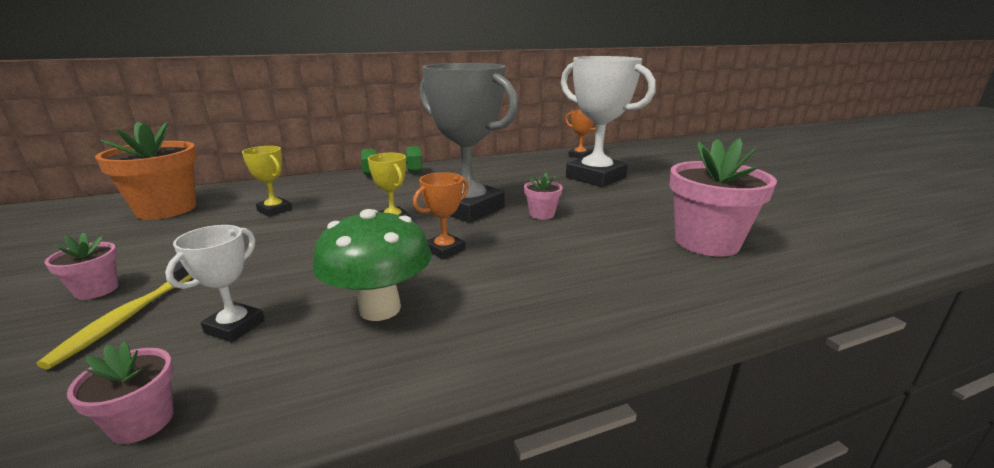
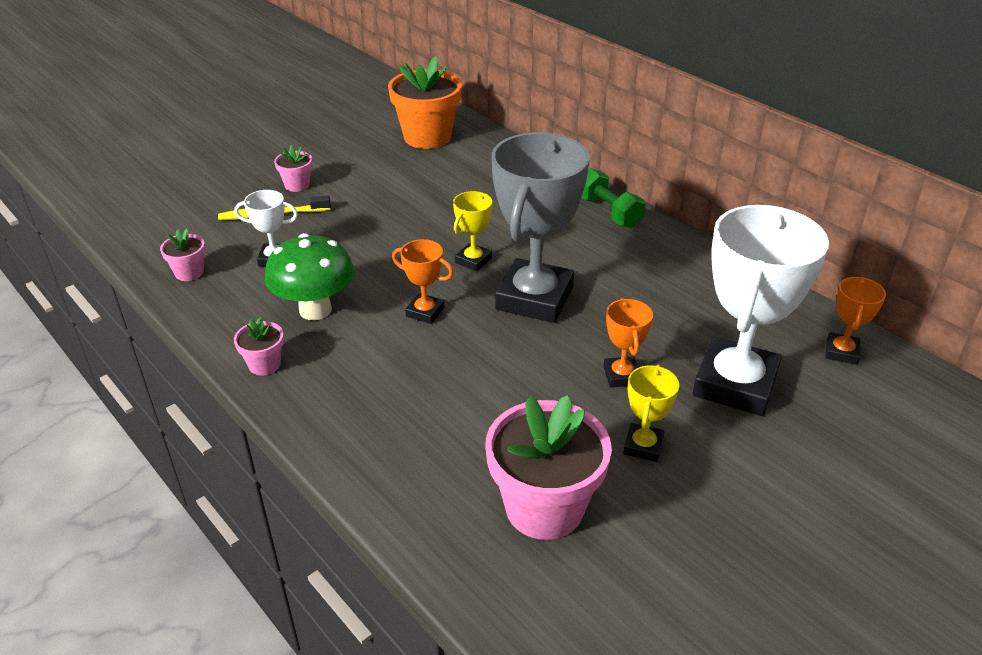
camera: 70 degrees right, 15 degrees up
yellow trophy [242,146,292,217] -> yellow trophy moved to [623,365,679,462]
pink flower pot [524,172,563,219] -> pink flower pot moved to [234,317,284,376]
none -> orange trophy [603,298,653,387]

